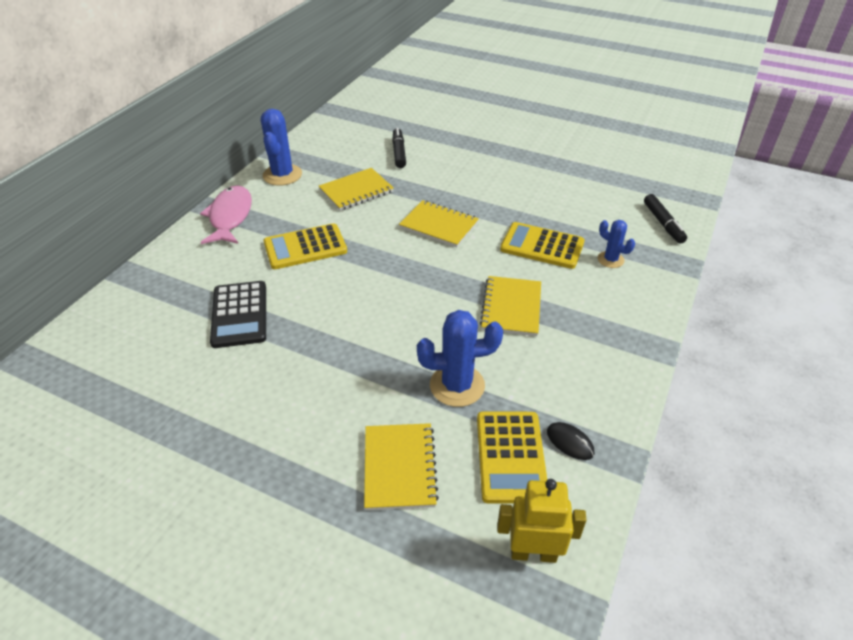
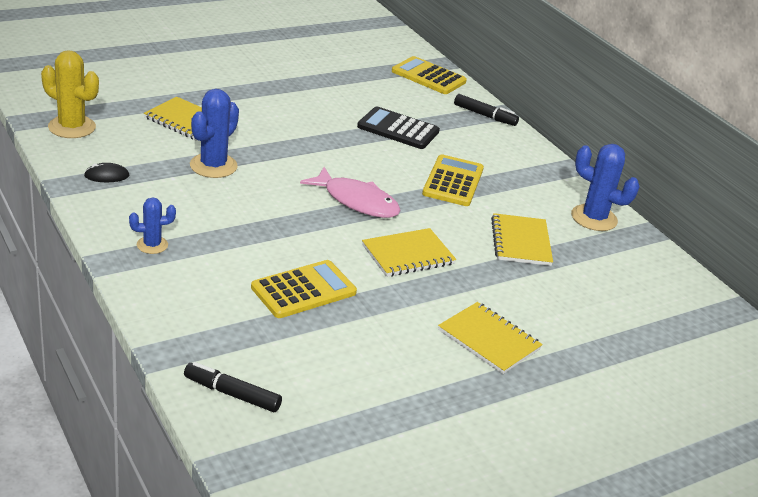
camera: 120 degrees right, 10 degrees down
pink fish [200,186,252,244] -> pink fish moved to [300,167,401,218]
black marker [392,128,406,168] -> black marker moved to [454,94,519,126]
yellow calculator [477,412,547,504] -> yellow calculator moved to [392,56,467,94]
yellow notebook [480,276,541,336] -> yellow notebook moved to [438,302,543,374]
yellow robot [497,479,586,563] -> yellow cactus [41,50,99,138]
blue cactus [598,220,635,268] -> blue cactus moved to [129,197,176,254]

